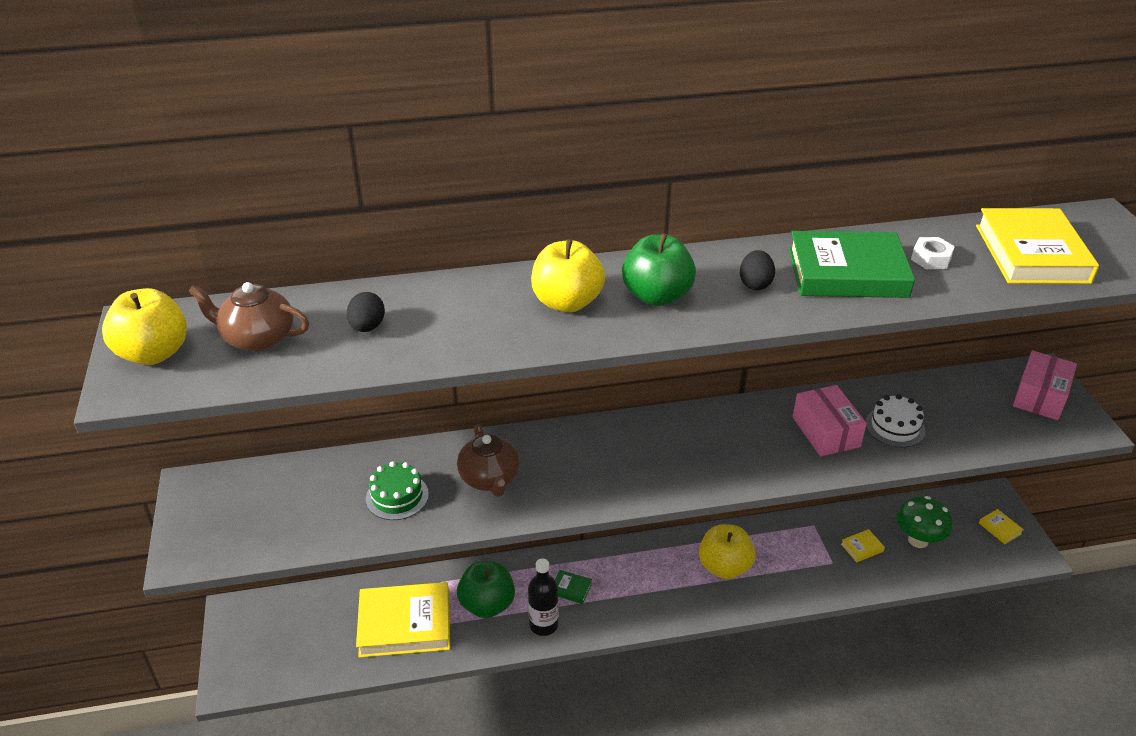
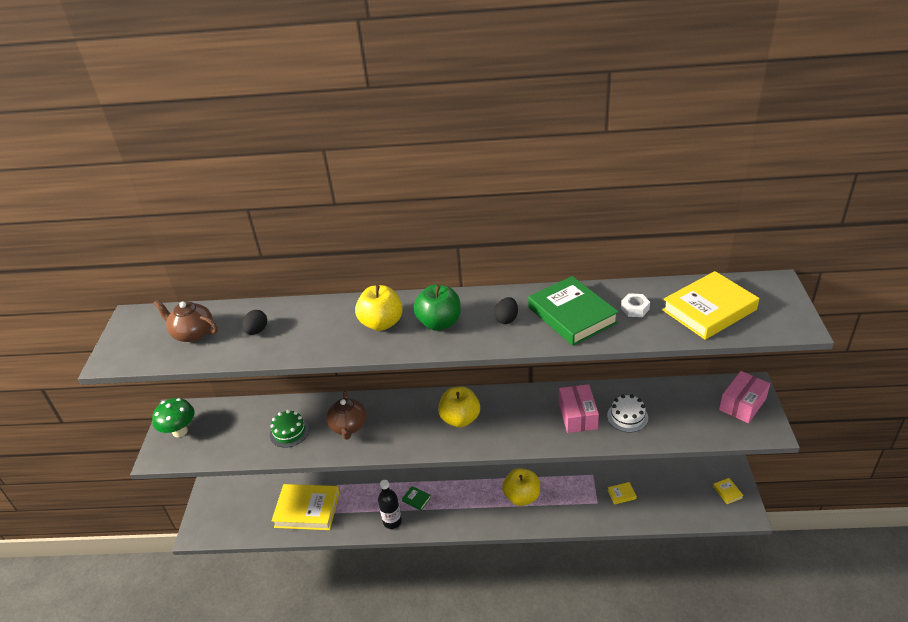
camera: 15 degrees right, 0 degrees up
yellow apple [102,288,187,365] -> yellow apple moved to [438,387,480,427]
green apple [457,561,515,618] -> none
green book [789,231,915,298] -> green book turned 45 degrees clockwise [528,276,619,346]
green mushroom [896,496,953,548] -> green mushroom moved to [152,398,195,437]
yellow book [976,208,1099,284] -> yellow book turned 45 degrees clockwise [662,271,759,340]

